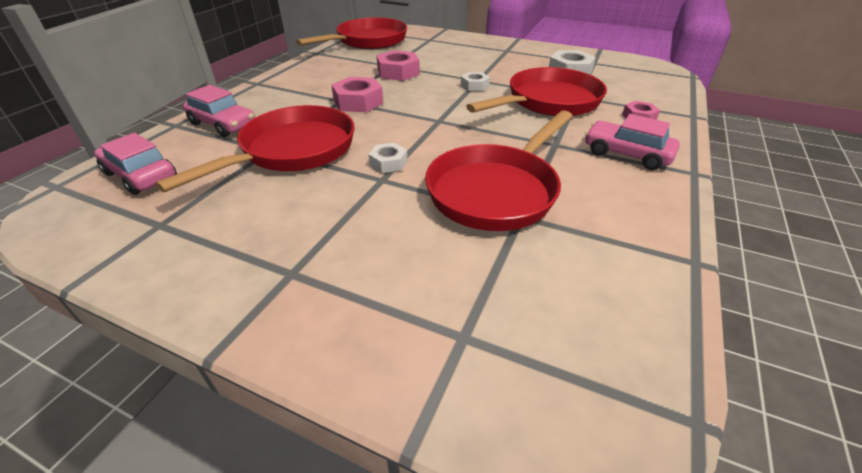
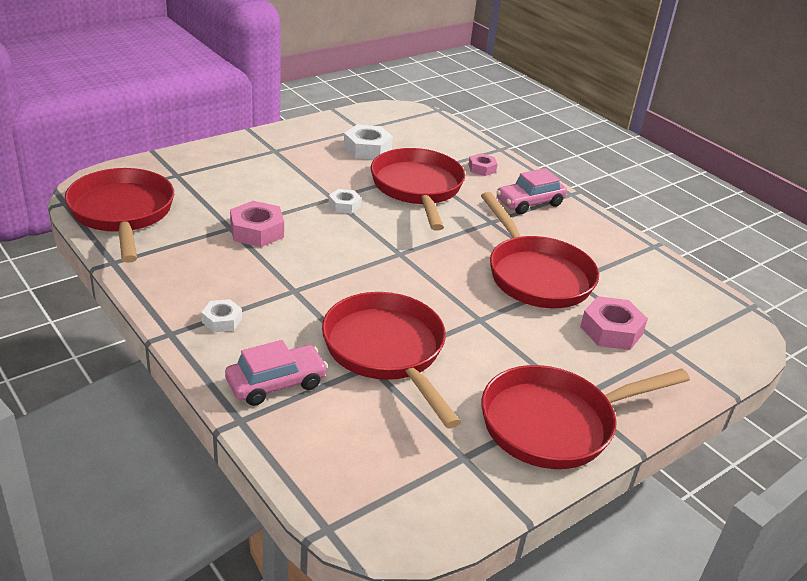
camera: 65 degrees left, 5 degrees down
pink car [94,133,177,195] -> none
pink nut [331,77,383,112] -> pink nut moved to [580,296,648,350]
white nut [369,143,407,173] -> white nut moved to [201,299,242,332]
none -> red pan [482,365,690,469]

